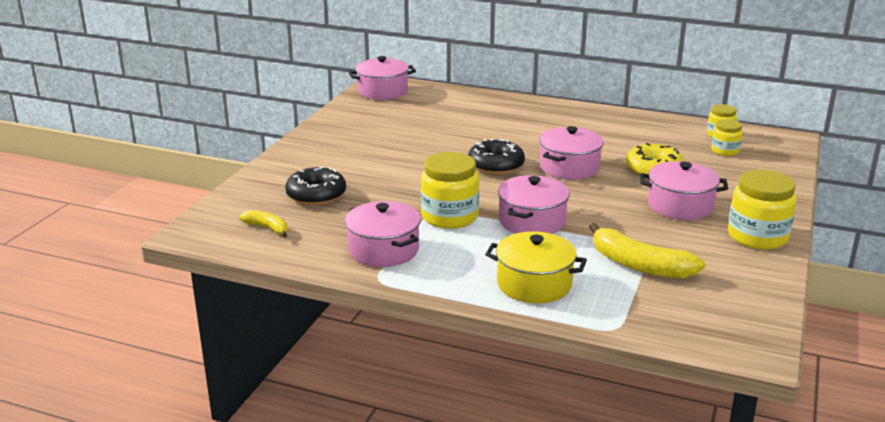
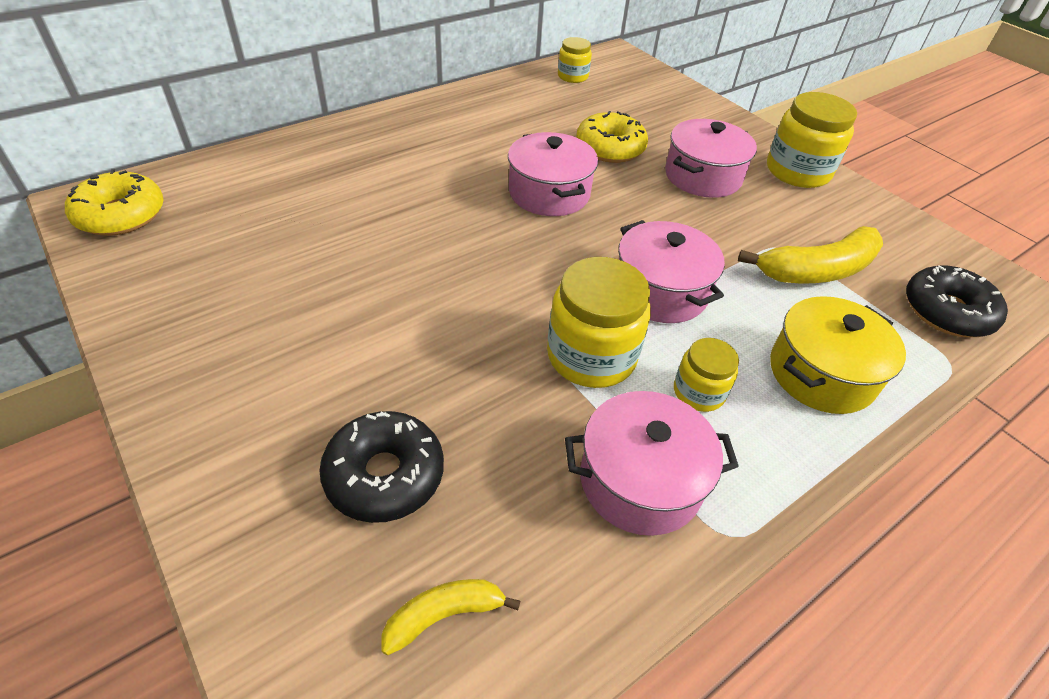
camera: 60 degrees left, 20 degrees up
pink pot [348,56,416,100] -> yellow donut [65,169,164,236]
black donut [468,138,525,175] -> black donut moved to [906,266,1008,337]
yellow jar [711,119,743,156] -> yellow jar moved to [674,338,739,412]

